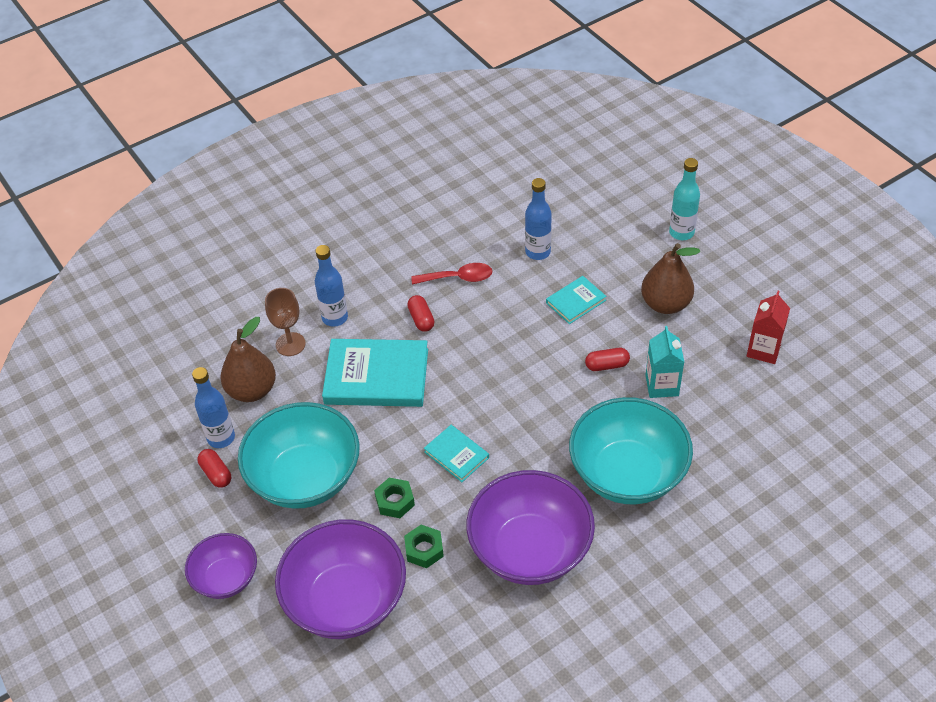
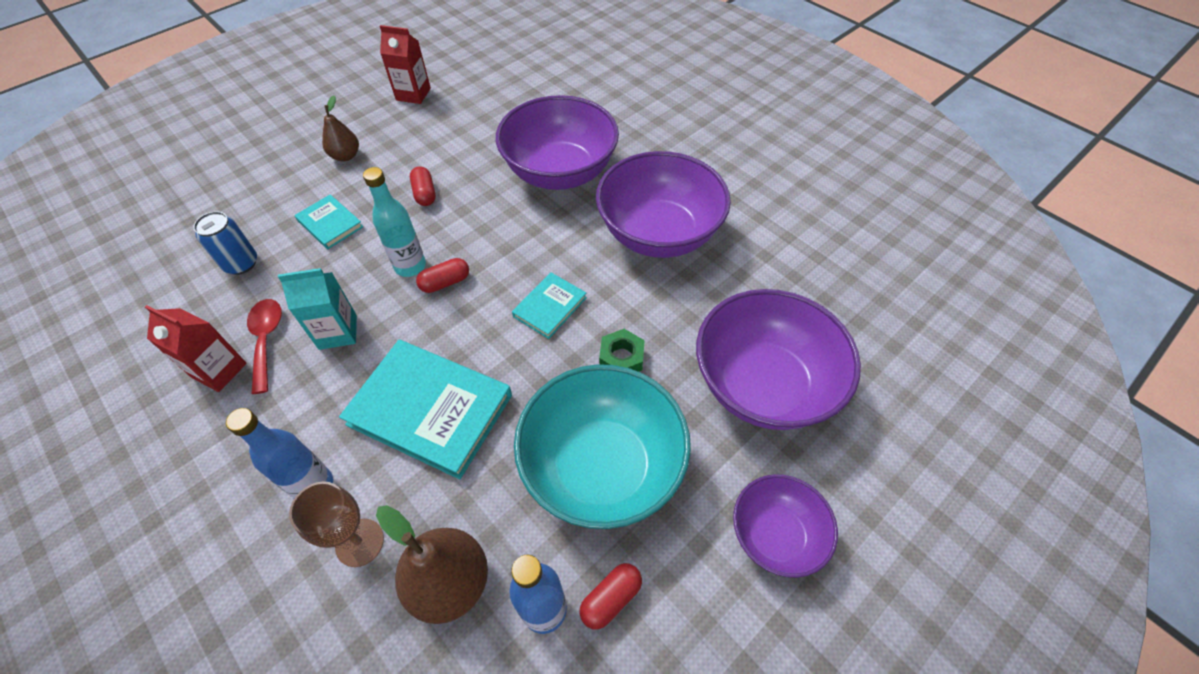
camera: 100 degrees left, 5 degrees up
turquoise book [322,339,428,407] -> turquoise book turned 60 degrees counterclockwise [339,340,512,479]
green nut [404,525,444,568] -> none
red capsule [407,295,435,332] -> red capsule moved to [416,258,469,293]
blue bottle [525,178,552,260] -> blue can [193,211,257,275]
turquoise bowl [569,397,693,504] -> purple bowl [496,95,619,190]
brown pear [641,243,700,314] -> brown pear [322,96,359,161], size x0.62
turquoise carton [646,326,684,398] -> turquoise carton moved to [278,268,357,350]
turquoise bottle [669,158,700,240] -> turquoise bottle moved to [363,167,426,277]
none -> red carton [145,305,247,392]

